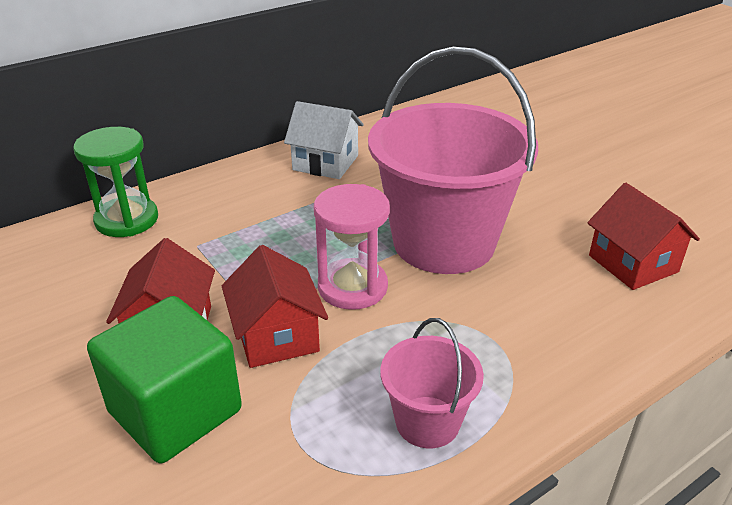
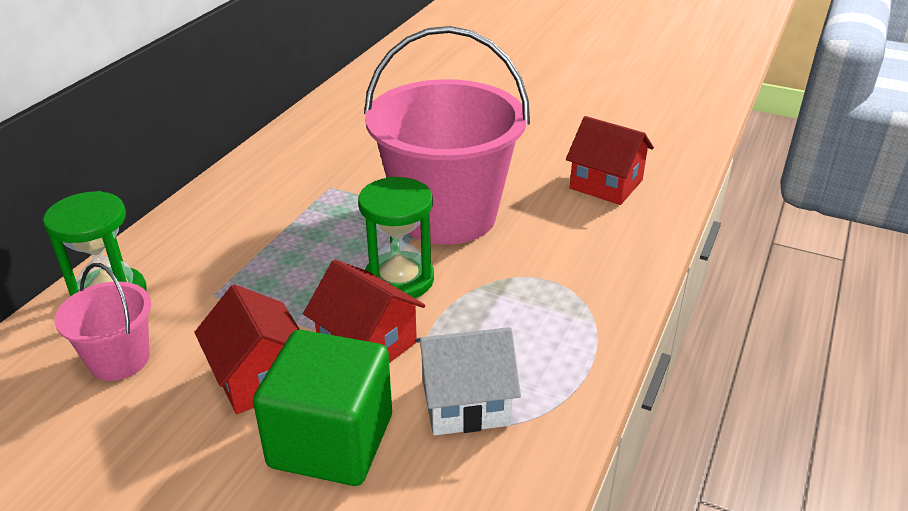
camera: 30 degrees left, 0 degrees up
white house [284,101,364,179] -> white house moved to [415,327,521,436]
pink hourglass [314,184,390,310] -> green hourglass [358,177,434,298]
pink bucket [380,318,484,448] -> pink bucket moved to [55,263,151,381]

